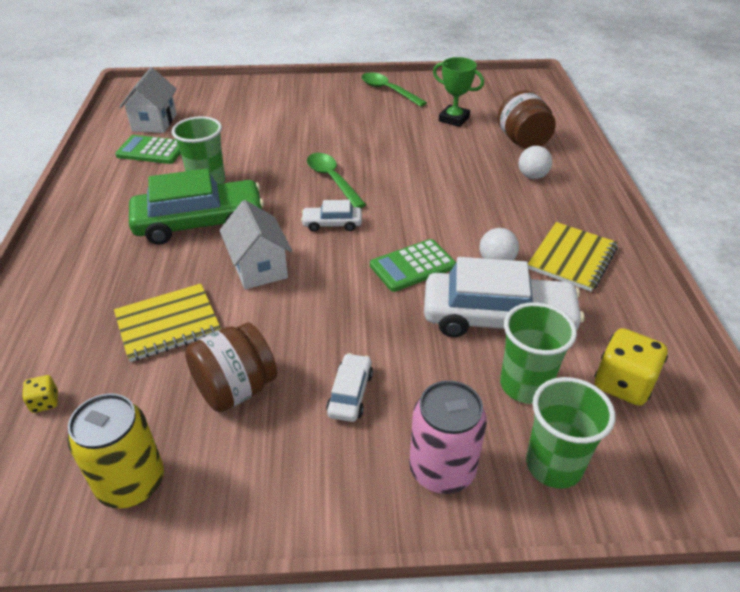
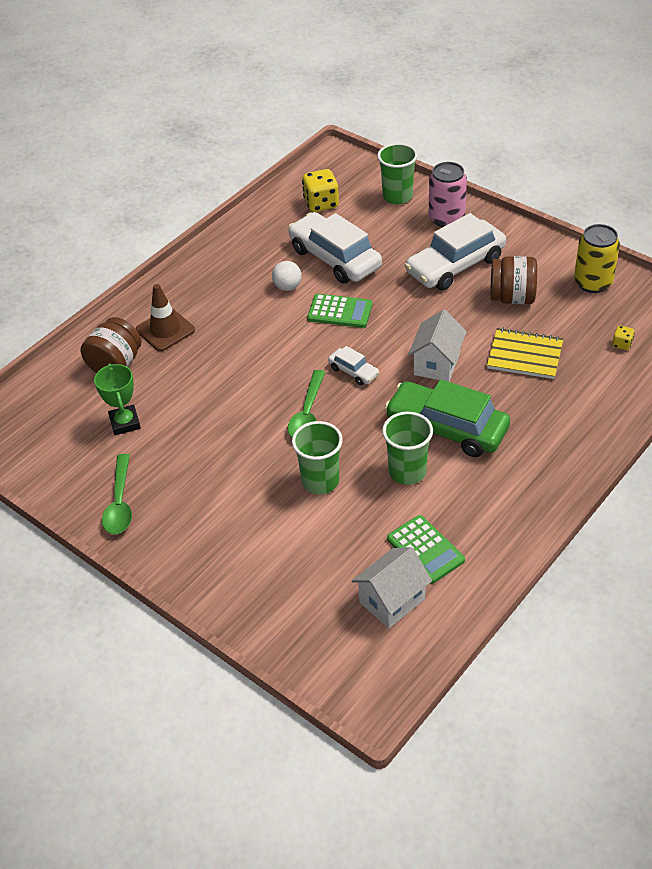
camera: 135 degrees left, 5 degrees up
white car [326,353,373,422] -> white car [405,213,506,291], size x2.14
green cup [500,302,577,404] -> green cup moved to [292,421,343,494]
white ball [518,146,552,179] -> brown traffic cone [136,284,195,351]
yellow notebook [528,222,618,292] -> none

